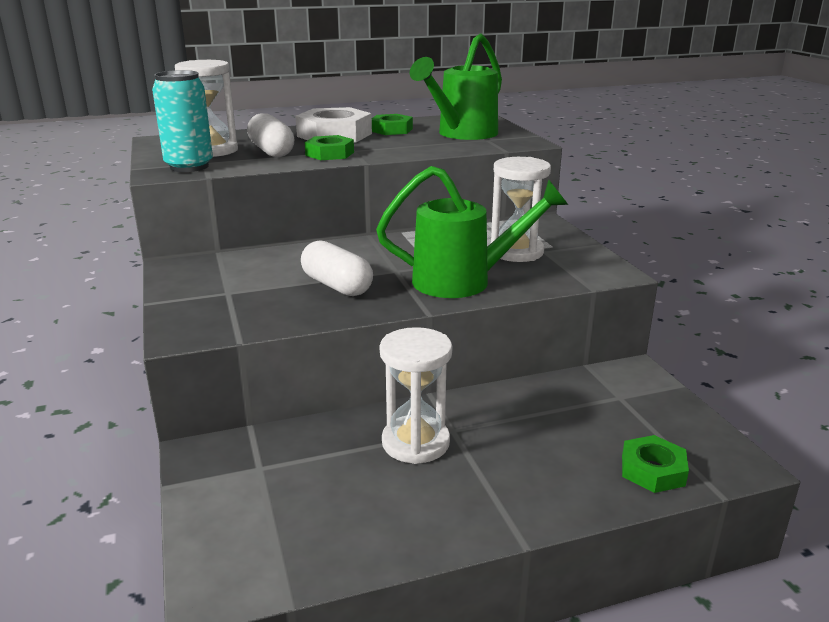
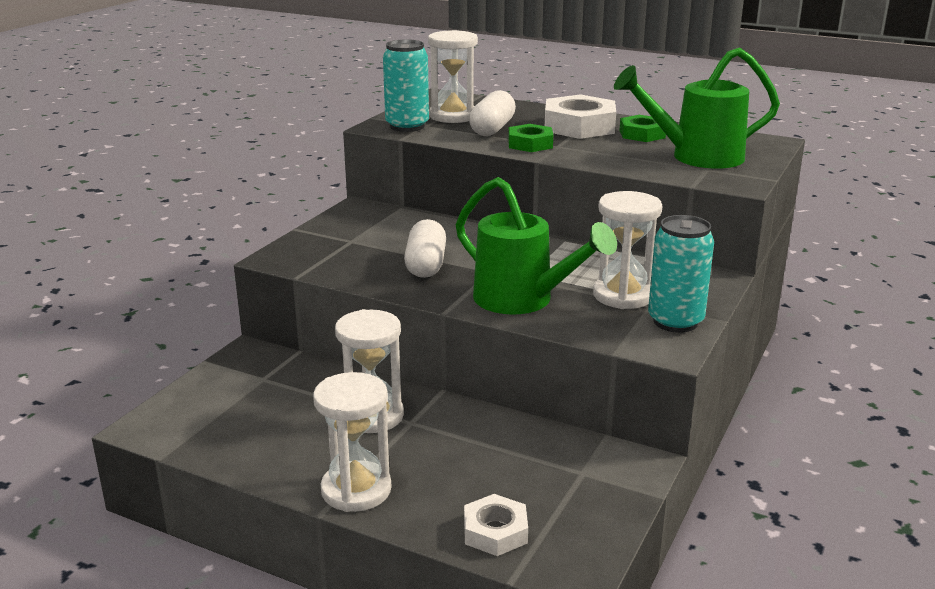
camera: 45 degrees right, 0 degrees up
green nut [622,435,689,493] -> white nut [464,494,528,556]
none -> white hourglass [313,372,392,512]
none -> turquoise can [648,215,714,333]

